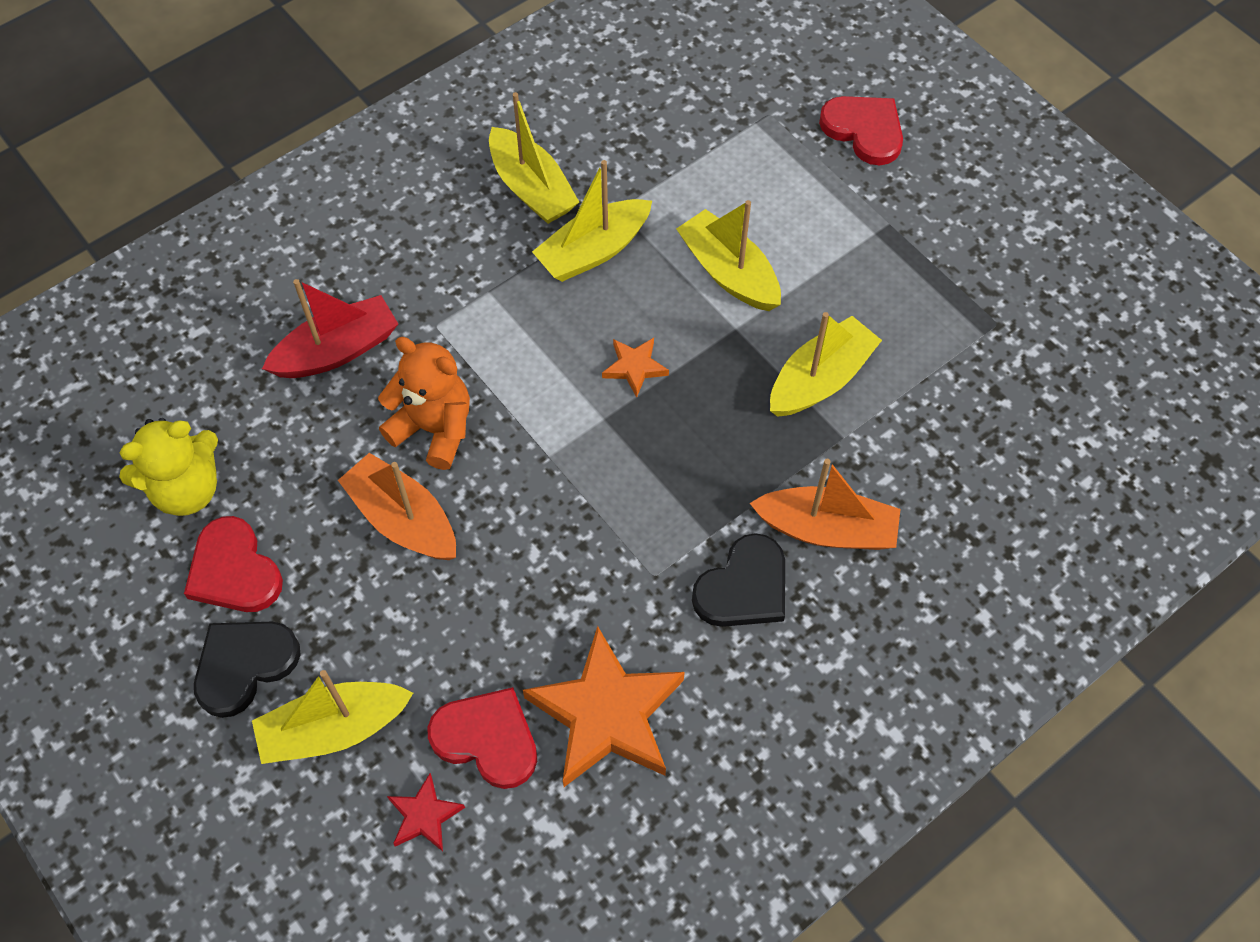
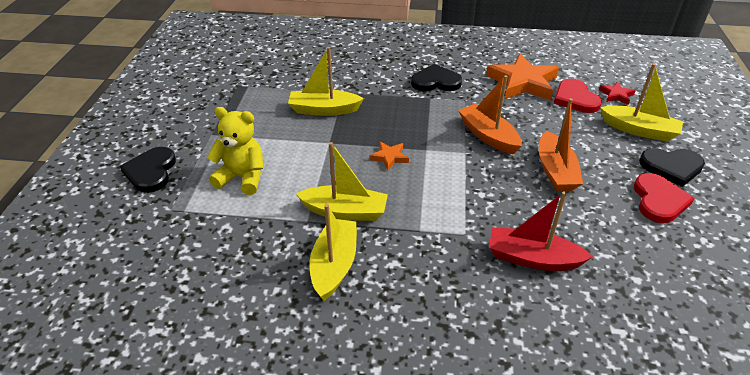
camera: 135 degrees left, 20 degrees down
yellow teddy bear [119,418,218,516] -> yellow teddy bear moved to [207,107,263,195]
orange teddy bear [378,337,470,470] -> none
yellow boat [676,200,781,311] -> none
orange boat [750,459,900,550] -> orange boat moved to [458,75,522,154]
red heart [819,96,903,165] -> black heart [120,147,176,193]

